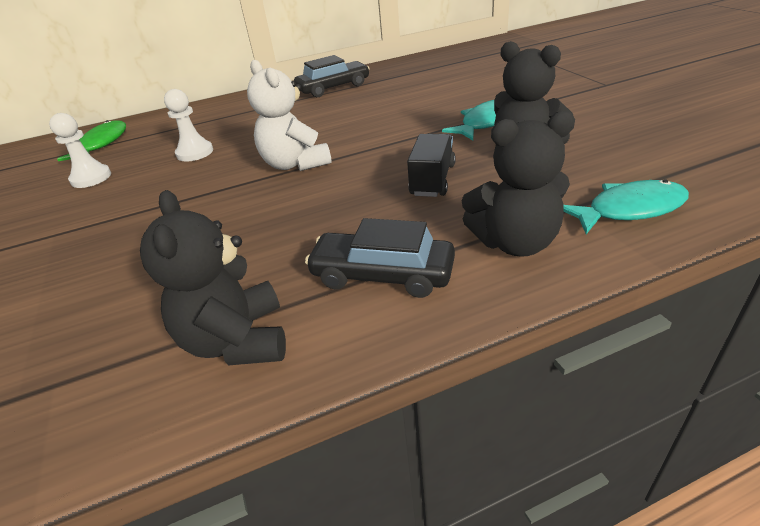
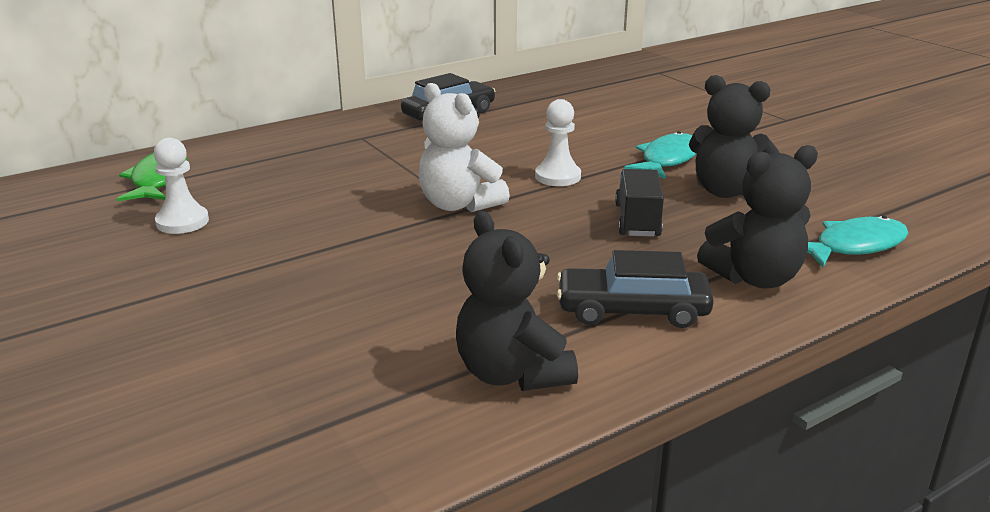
camera: 15 degrees left, 10 degrees down
white pawn [164,89,213,161] -> white pawn moved to [535,99,581,186]

